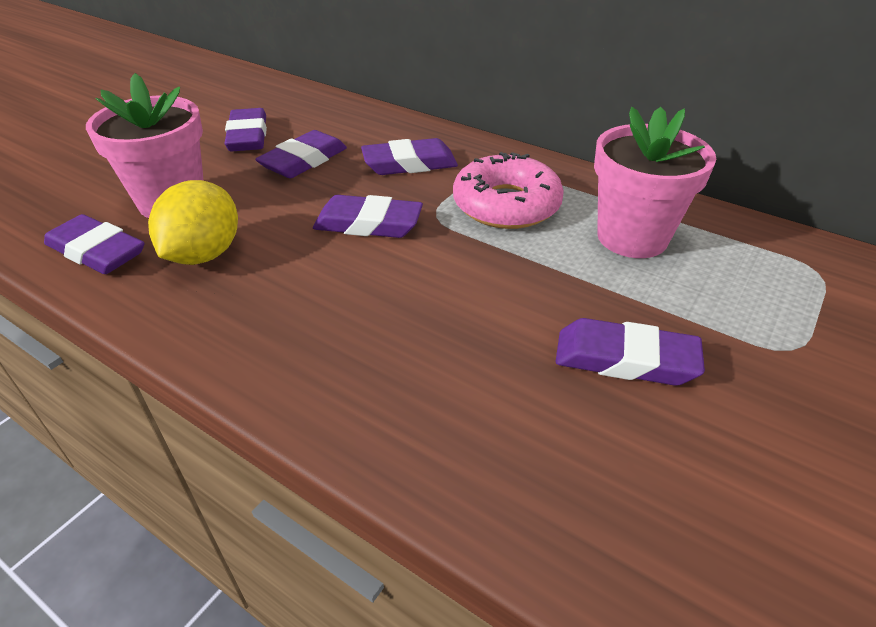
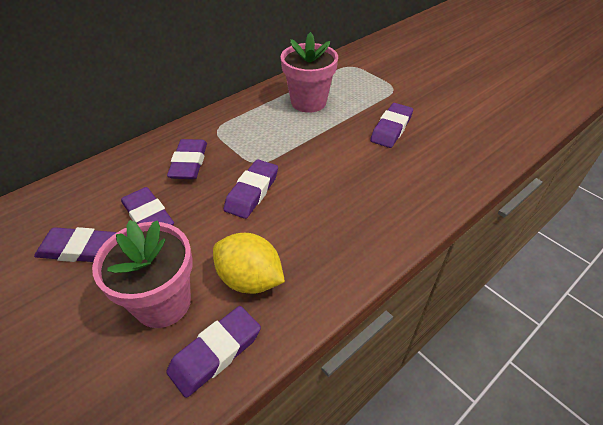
camera: 75 degrees left, 5 degrees up
pink donut [453,152,564,229] -> none

